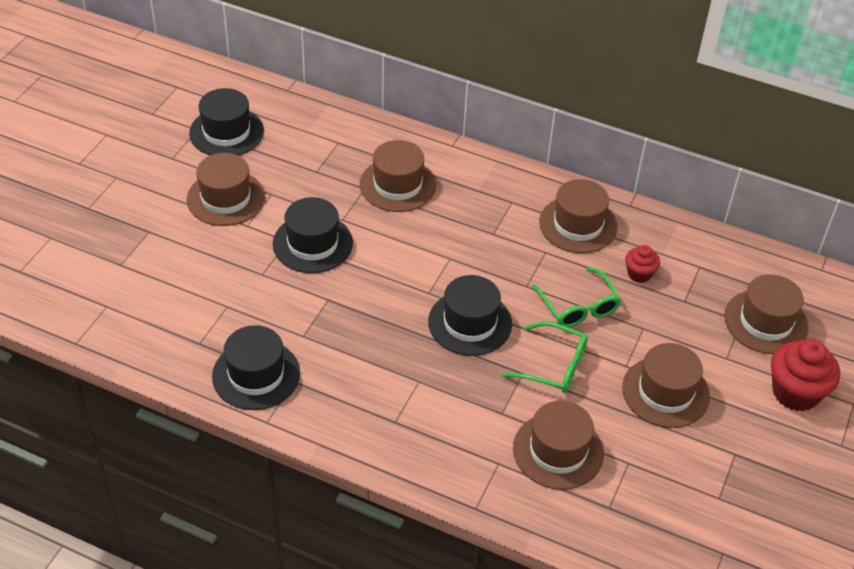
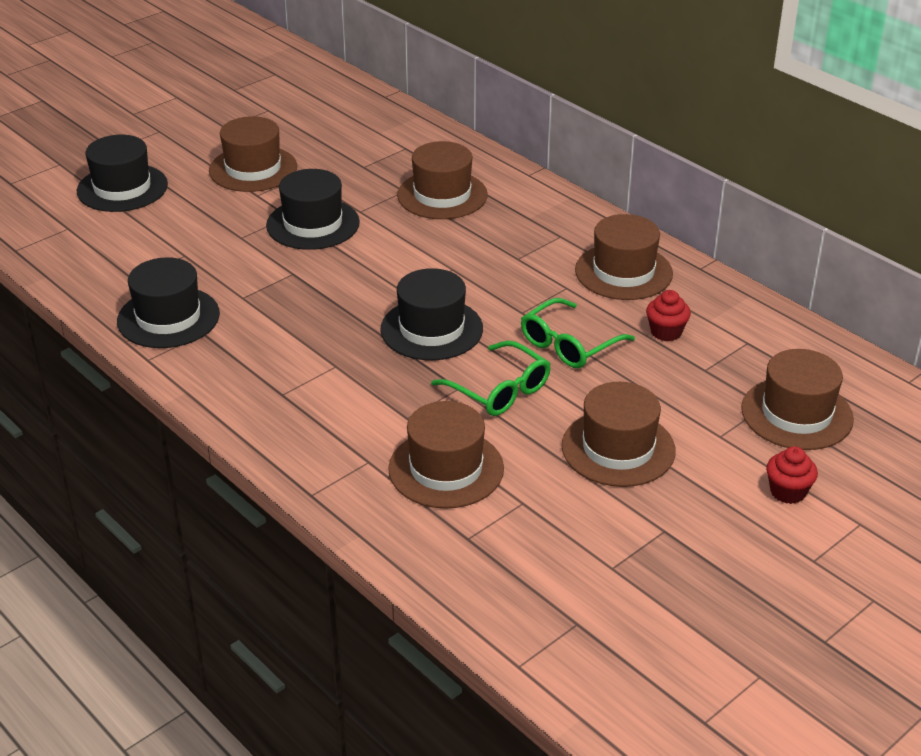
camera: 25 degrees right, 10 degrees down
black hat [189,88,264,155] -> black hat moved to [77,135,168,212]
green glasses [531,267,621,328] -> green glasses turned 45 degrees clockwise [521,298,635,368]
red cupcake [771,339,840,411] -> red cupcake [766,446,818,504], size x0.55

